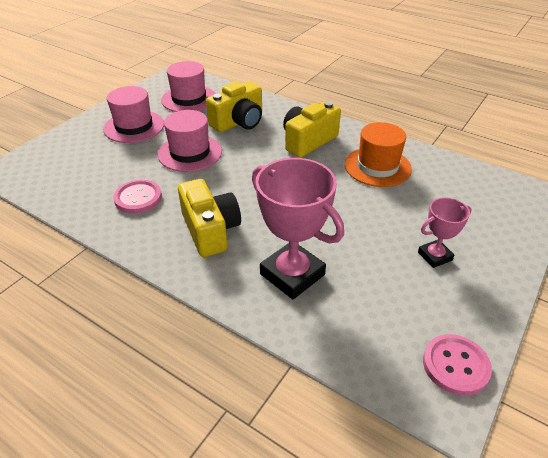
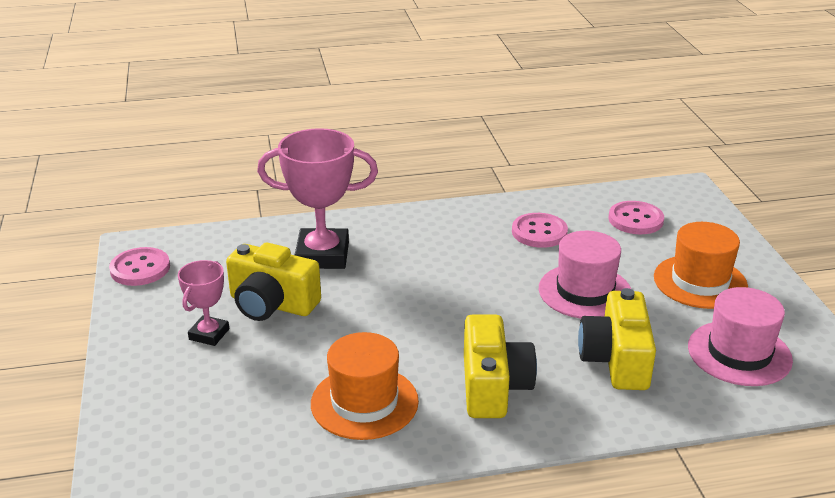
camera: 135 degrees right, 10 degrees down
pink hat [103,86,164,143] -> orange hat [654,222,748,309]
yellow camera [178,179,241,257] -> yellow camera moved to [226,243,321,321]
none -> pink button [609,201,664,234]

